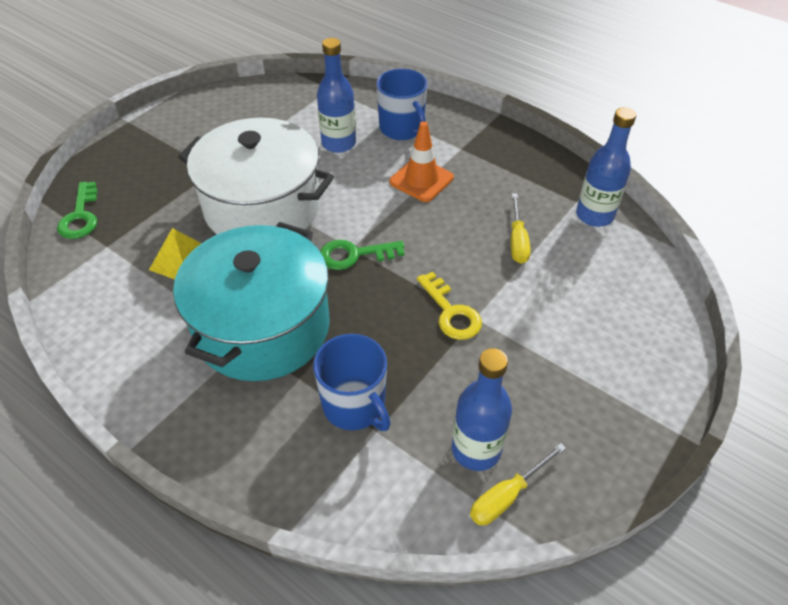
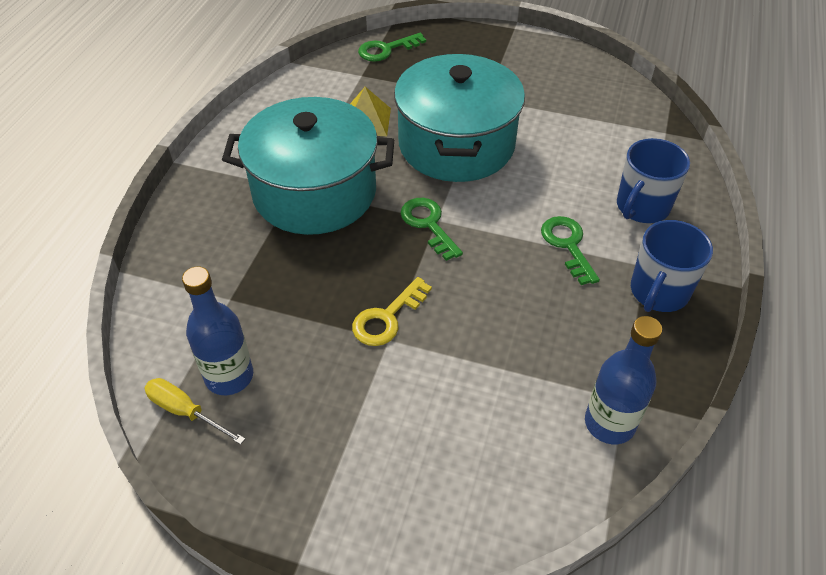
camera: 70 degrees right, 0 degrees up
white pot [178,118,334,234] -> turquoise pot [394,54,525,182]
blue mug [313,334,391,431] -> blue mug moved to [631,220,713,312]
blue bottle [317,38,356,153] -> none
orange traffic cone [389,121,454,202] -> green key [541,216,600,285]
yellow screwdriver [511,193,531,264] -> none

